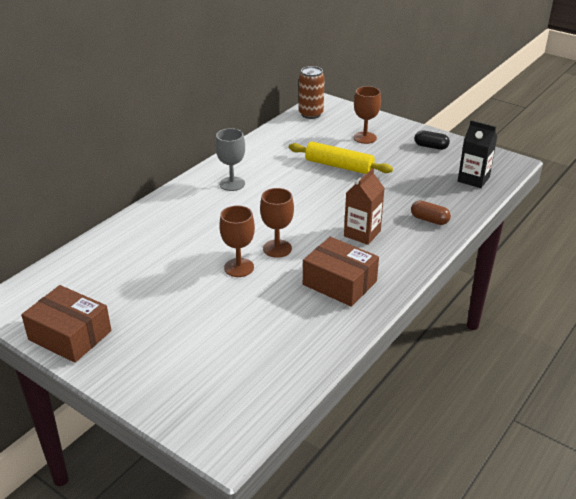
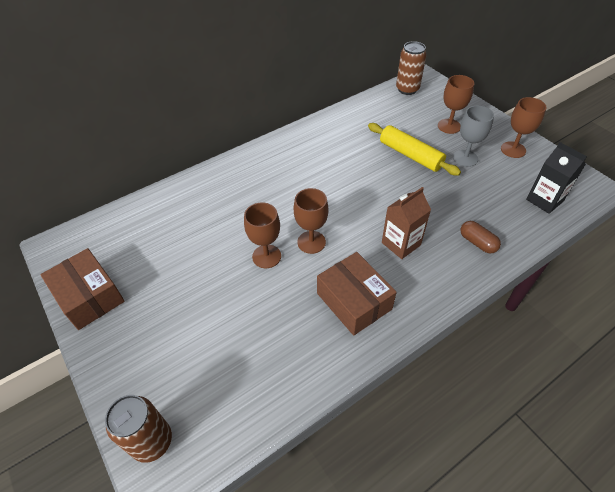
camera: 20 degrees right, 15 degrees up
grey goblet [215,128,245,191] -> grey goblet moved to [453,106,494,167]
black capsule [414,130,450,150] -> brown goblet [501,97,546,158]
none -> brown can [105,395,172,463]

